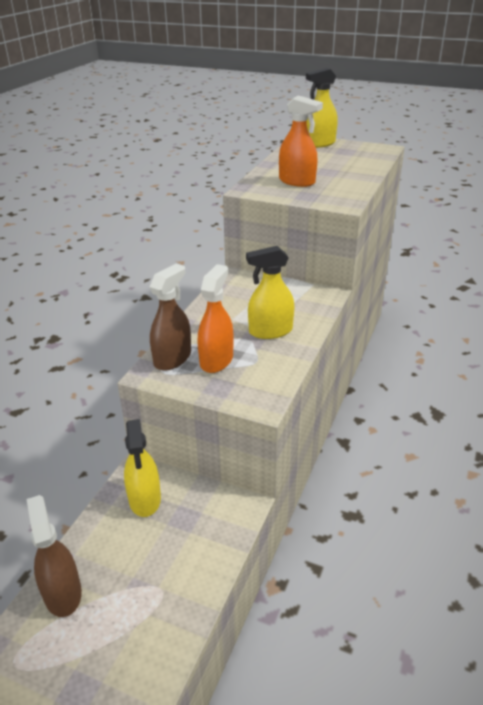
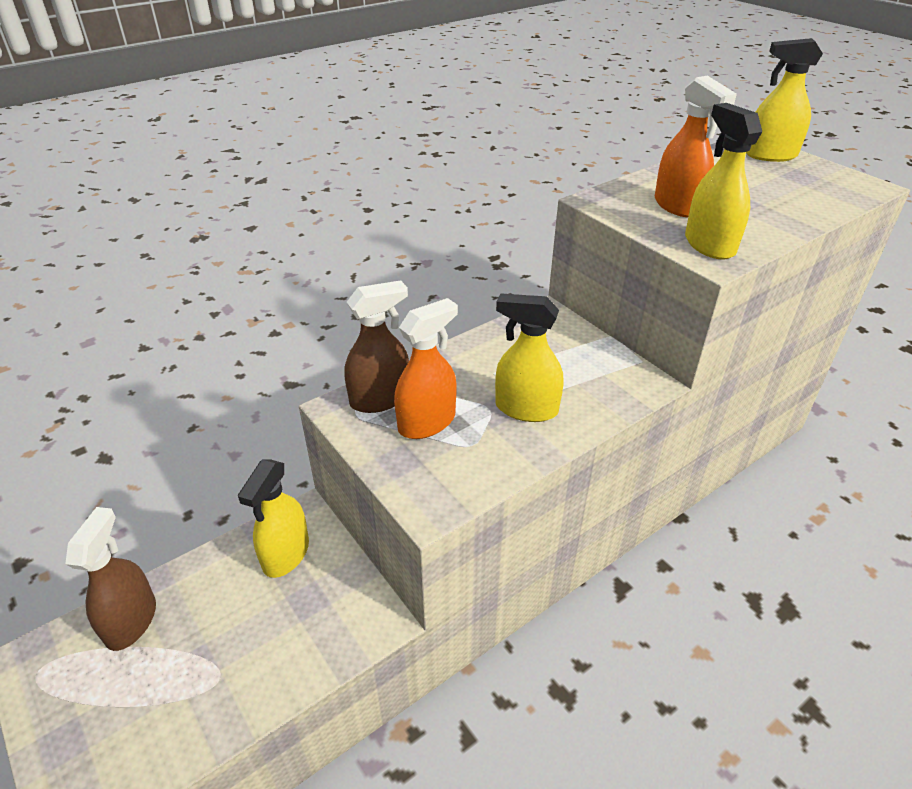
camera: 30 degrees right, 5 degrees up
none -> yellow spray bottle [685,103,762,260]

